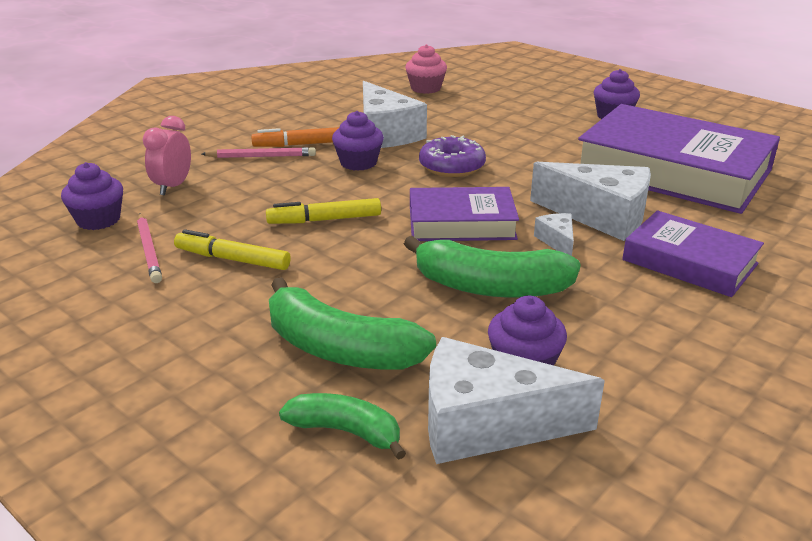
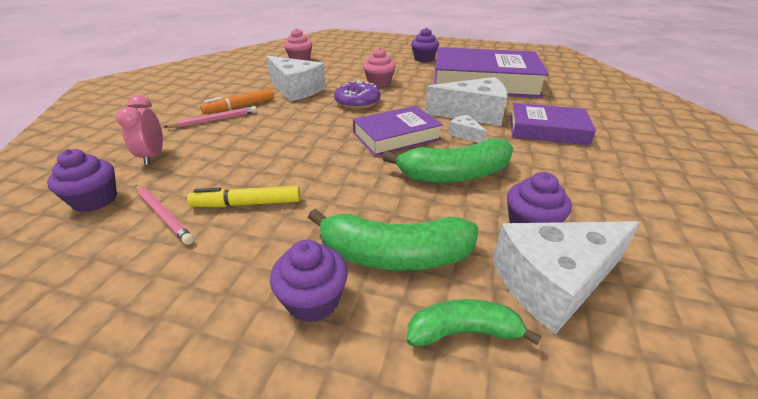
camera: 25 degrees left, 5 degrees up
yellow marker [266,198,381,224] -> none
purple cupcake [332,111,384,171] -> purple cupcake moved to [270,240,348,322]
none -> pink cupcake [363,47,396,87]

